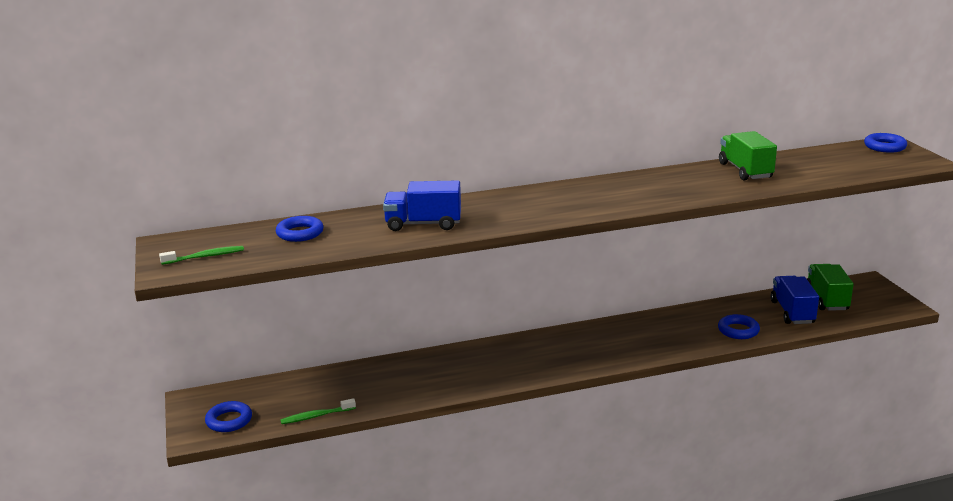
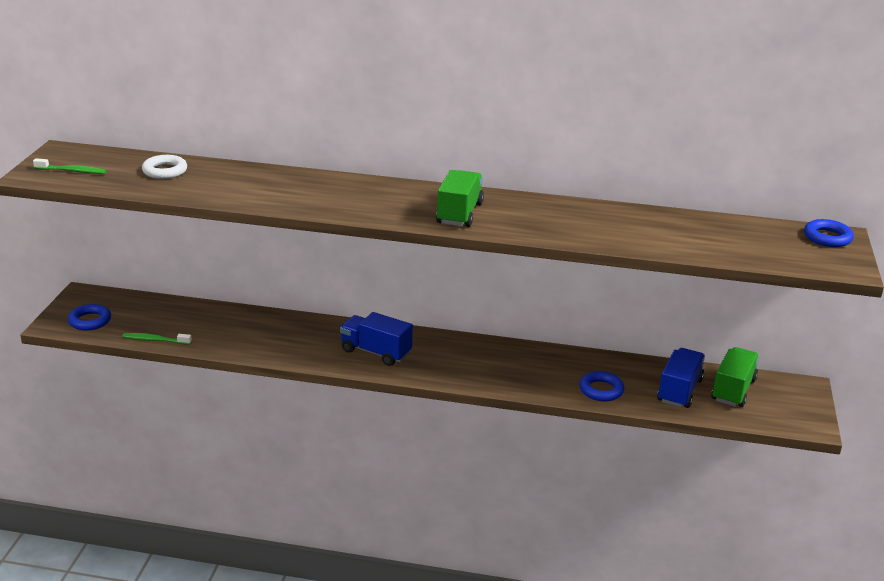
camera: 25 degrees right, 5 degrees up
blue ring [276,216,324,242] -> white ring [142,155,187,179]
blue truck [383,180,461,231] -> blue truck moved to [340,312,413,366]
green truck [719,131,777,181] -> green truck moved to [436,170,484,227]

